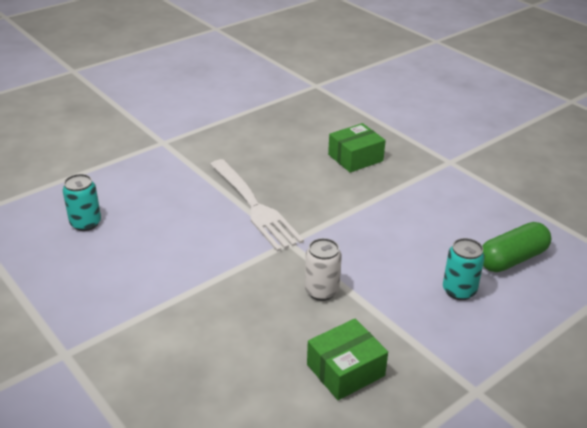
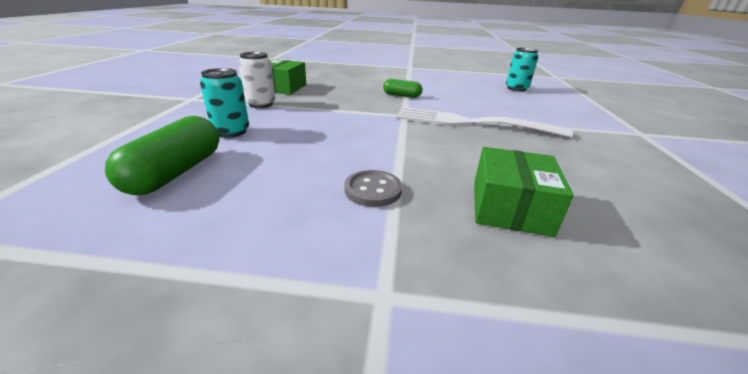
camera: 135 degrees right, 5 degrees down
white can [305,238,342,301] -> white can moved to [238,52,275,108]
none -> grey button [344,170,402,207]
none -> green capsule [383,79,423,98]

